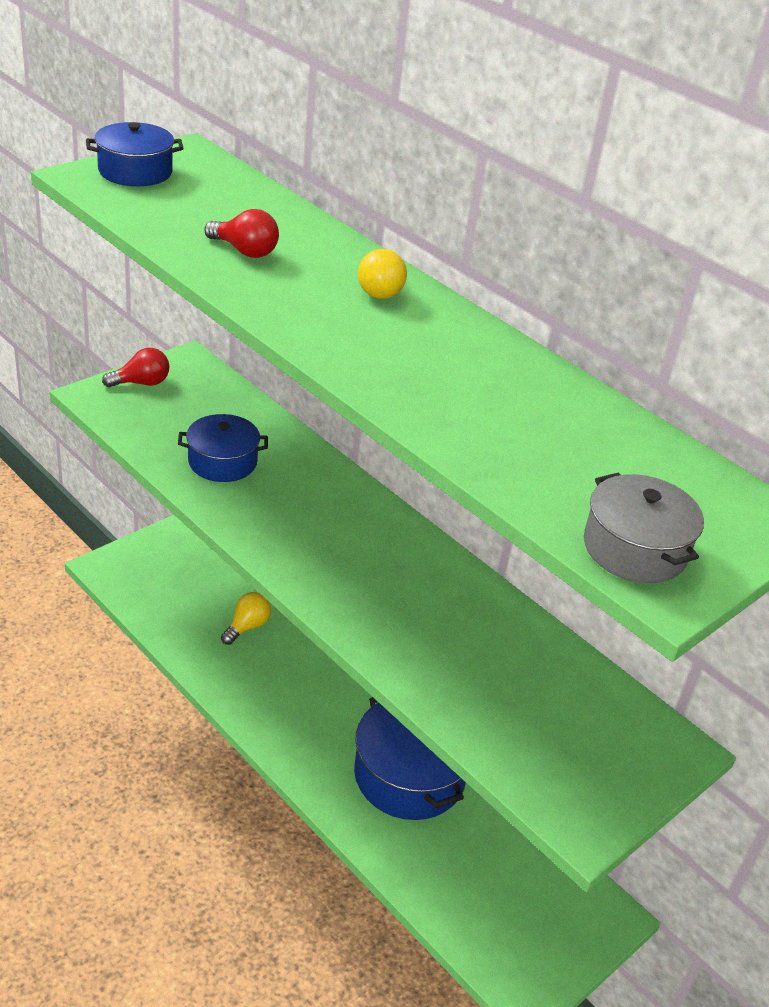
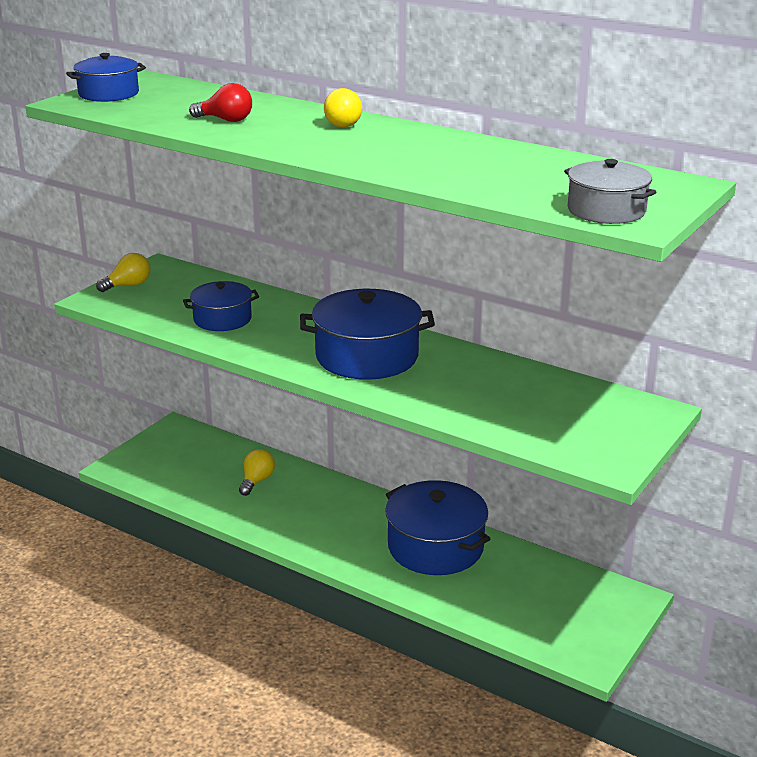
camera: 10 degrees left, 10 degrees down
red light bulb [102,348,169,387] -> yellow light bulb [96,253,151,292]
none -> blue pot [300,289,435,380]

